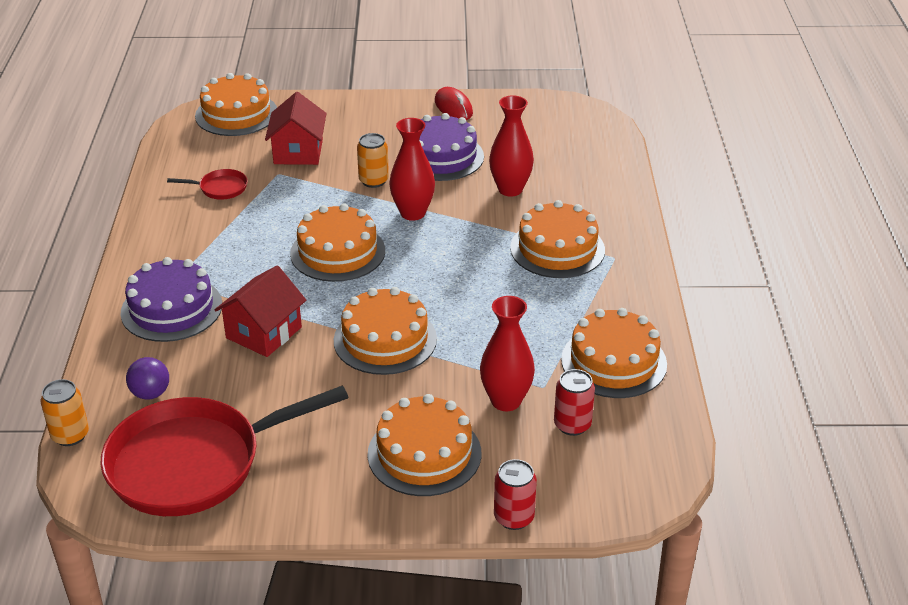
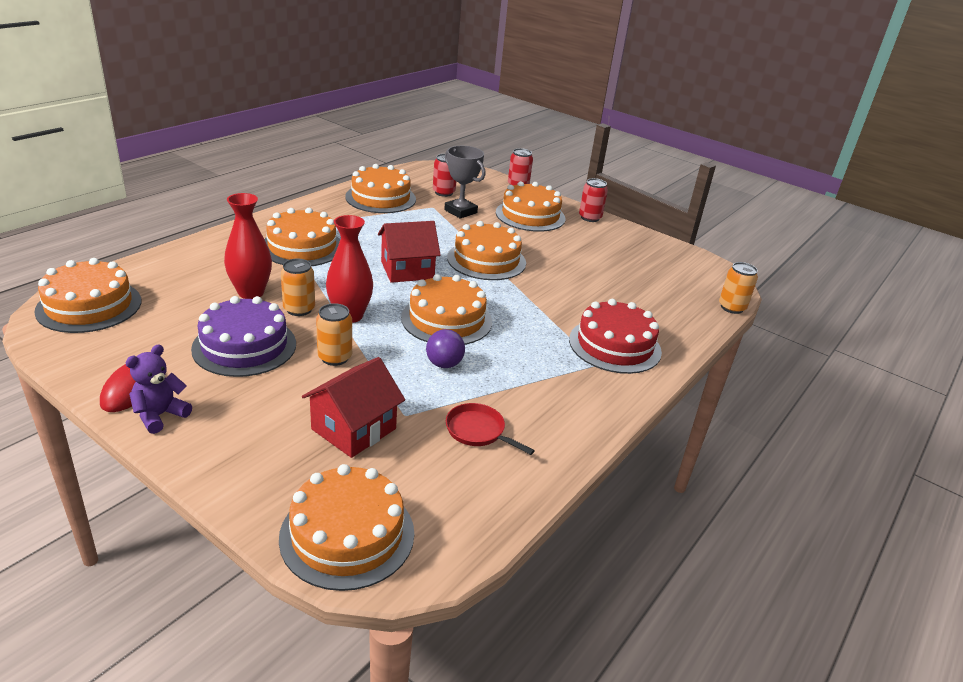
camera: 145 degrees left, 5 degrees down
red pan [100,386,349,516] -> none
purple cake [121,257,222,342] -> red cake [569,299,662,374]
purple ball [126,357,169,400] -> purple ball moved to [426,329,465,368]
red house [215,265,306,357] -> red house moved to [378,221,440,283]
red vase [480,296,535,411] -> grey trophy [444,146,485,219]
none -> orange cake [34,258,141,333]
none -> purple teddy bear [125,344,192,434]
none -> orange can [281,259,315,316]
none -> red can [579,178,608,222]

